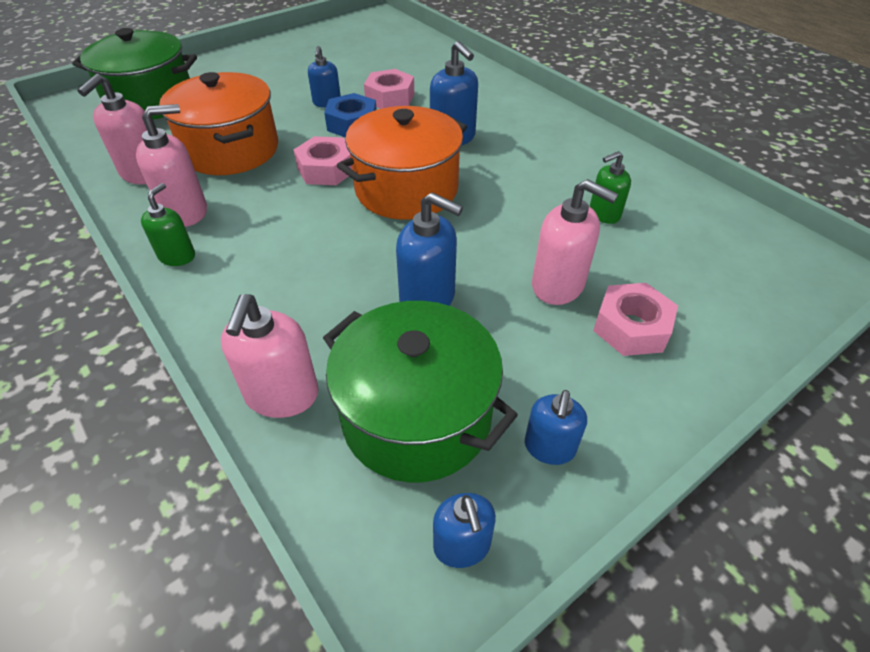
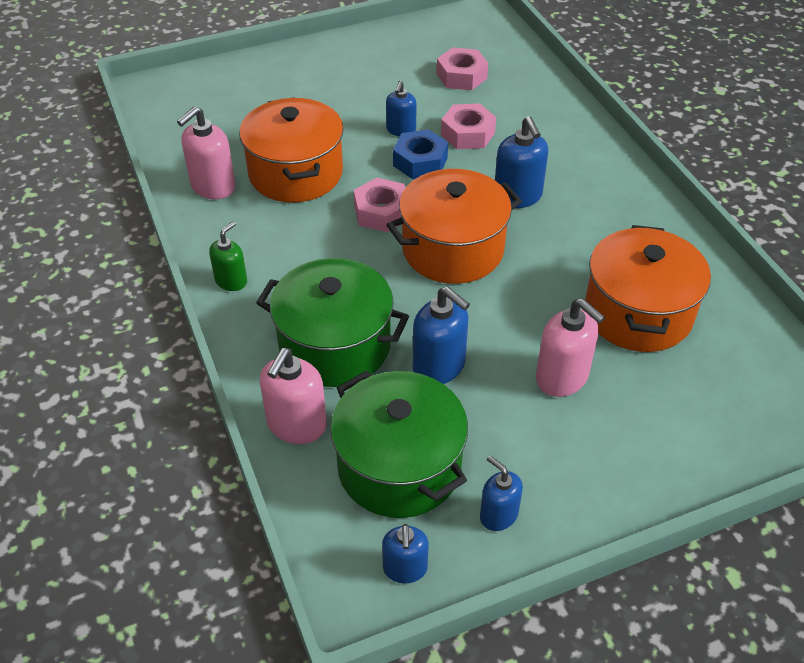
camera: 15 degrees right, 0 degrees up
green pot [72,28,197,120] -> green pot moved to [256,258,409,387]
pink soap dispenser [136,104,207,227] -> none
blue soap dispenser [525,390,587,465] -> blue soap dispenser turned 105 degrees clockwise [480,456,523,531]
green soap dispenser [589,151,631,224] -> orange pot [585,225,711,352]
pink nut [593,283,678,356] -> pink nut moved to [437,47,488,90]

